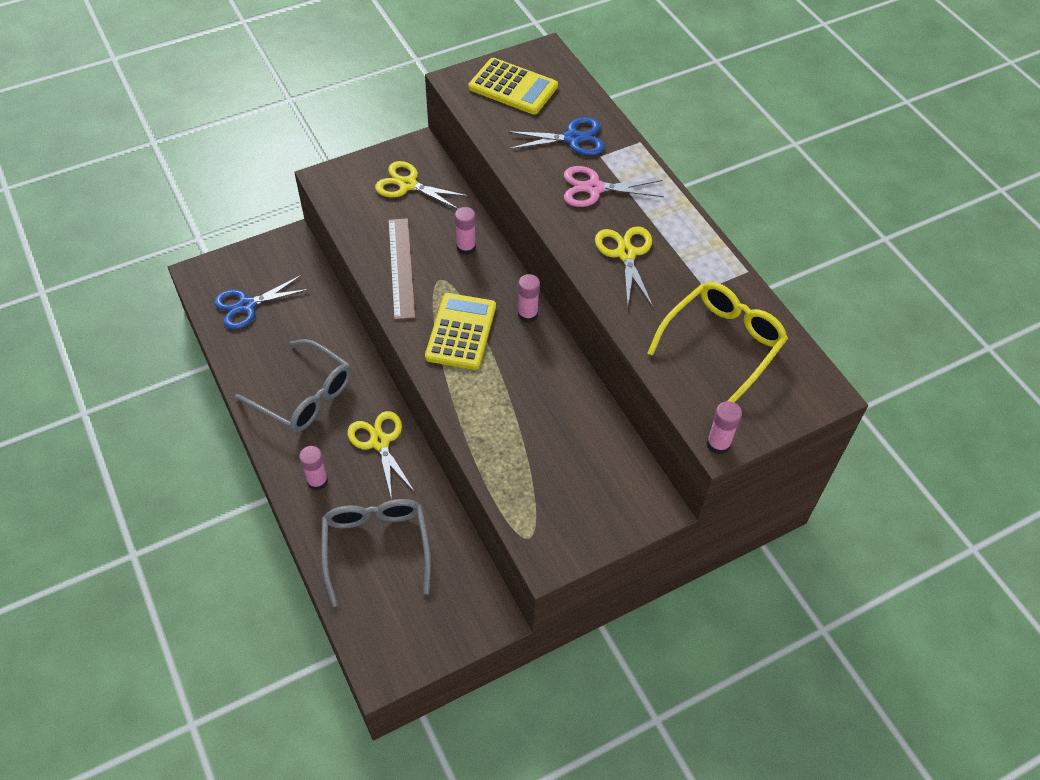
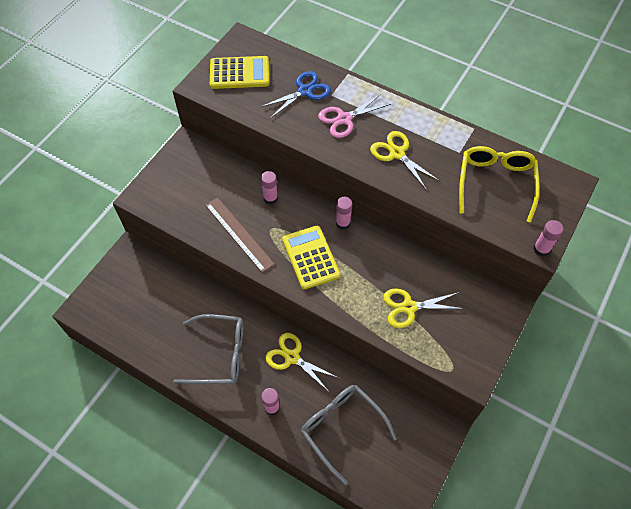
camera: 30 degrees left, 5 degrees up
blue scissors [214,275,310,329] -> none
yellow scissors [375,161,468,209] -> yellow scissors moved to [383,289,464,328]

